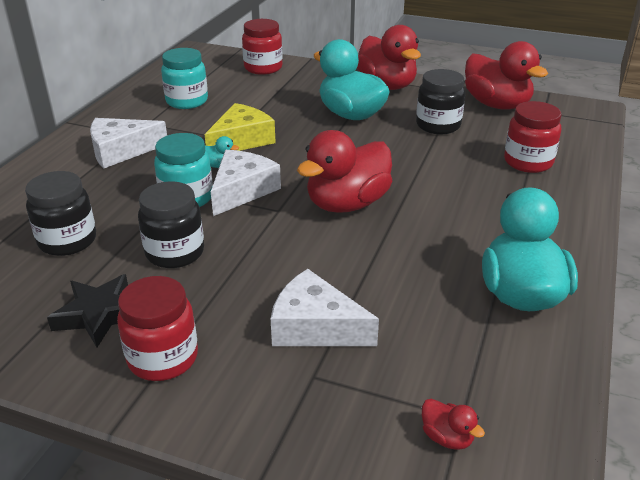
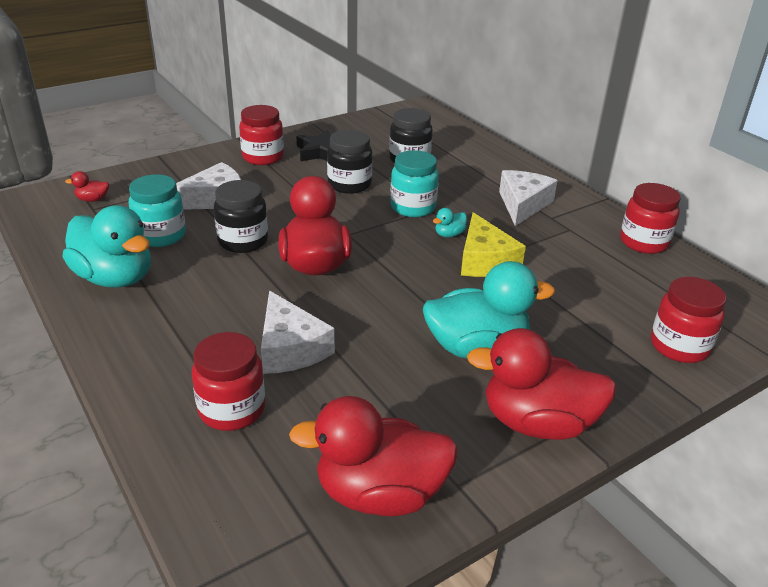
camera: 125 degrees right, 0 degrees up
turquoise jar [161,48,208,109] -> turquoise jar moved to [129,174,186,247]
white cheese [211,150,281,216] -> white cheese moved to [261,291,335,374]
black jar [416,69,465,134] -> black jar moved to [214,180,268,253]
none -> red jar [620,183,680,254]

